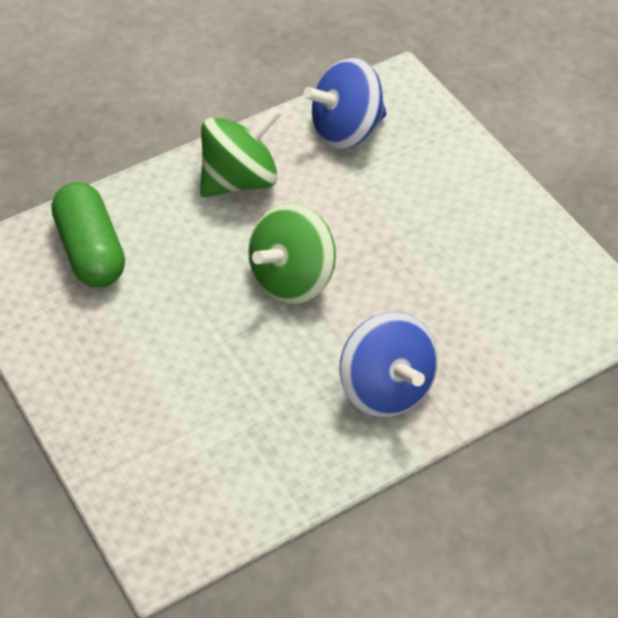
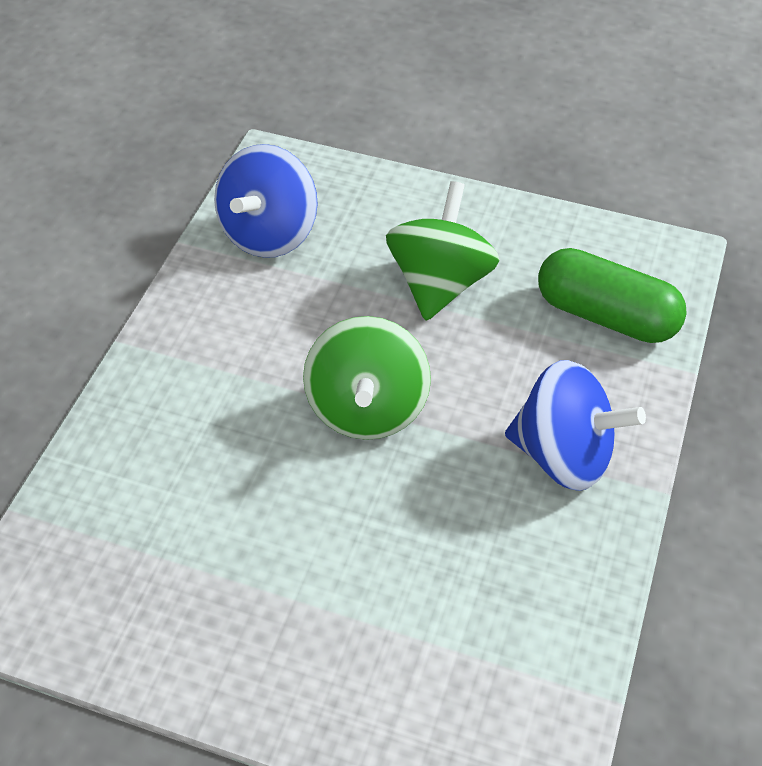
camera: 40 degrees left, 0 degrees up
green capsule [52,182,125,287] -> green capsule moved to [538,248,687,343]
green spinning top [200,107,281,197] -> green spinning top moved to [386,181,500,321]

